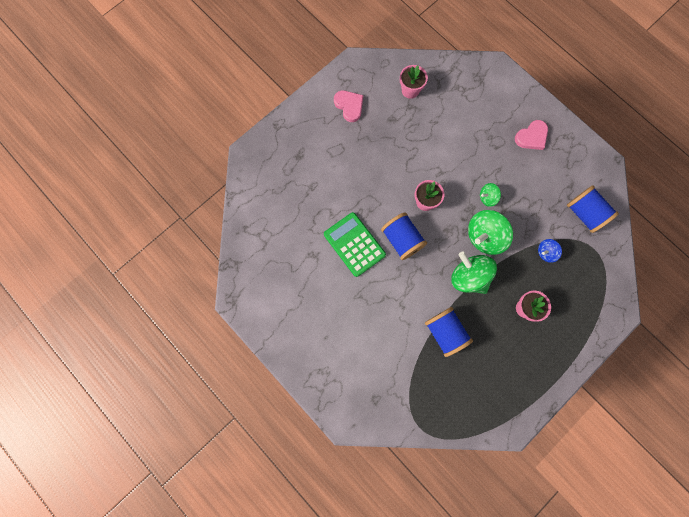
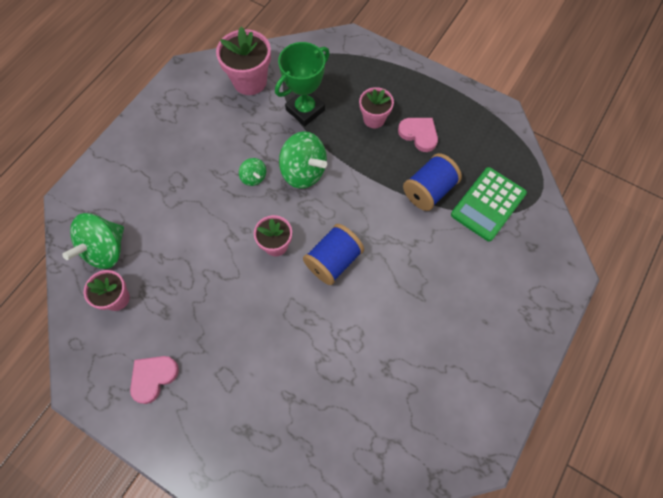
camera: 105 degrees left, 10 degrees down
green calculator [324,212,386,277] -> green calculator moved to [451,167,527,242]
green spinning top [451,251,497,294] -> green spinning top moved to [62,213,124,269]
pink heart [515,120,548,150] -> pink heart moved to [398,118,438,152]
blue spinning top [538,239,562,263] -> green trophy [275,42,330,126]
blue spool [567,185,619,233] -> pink flower pot [216,26,271,95]

